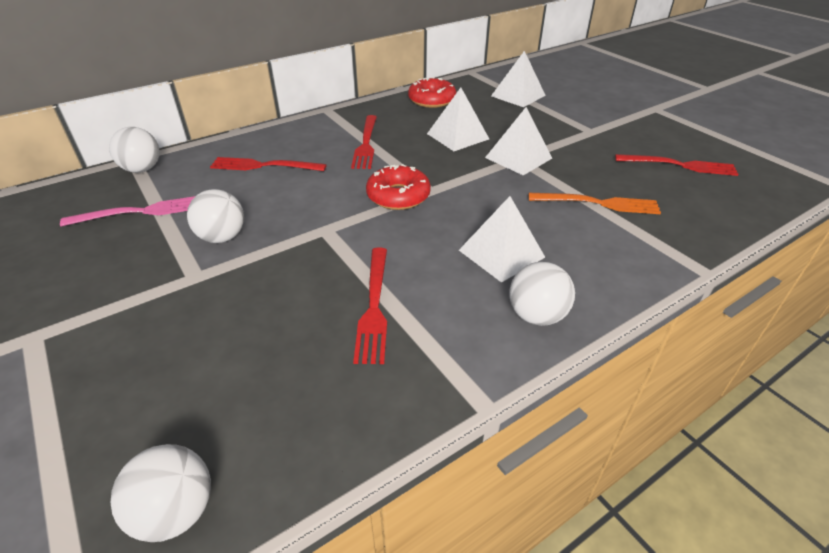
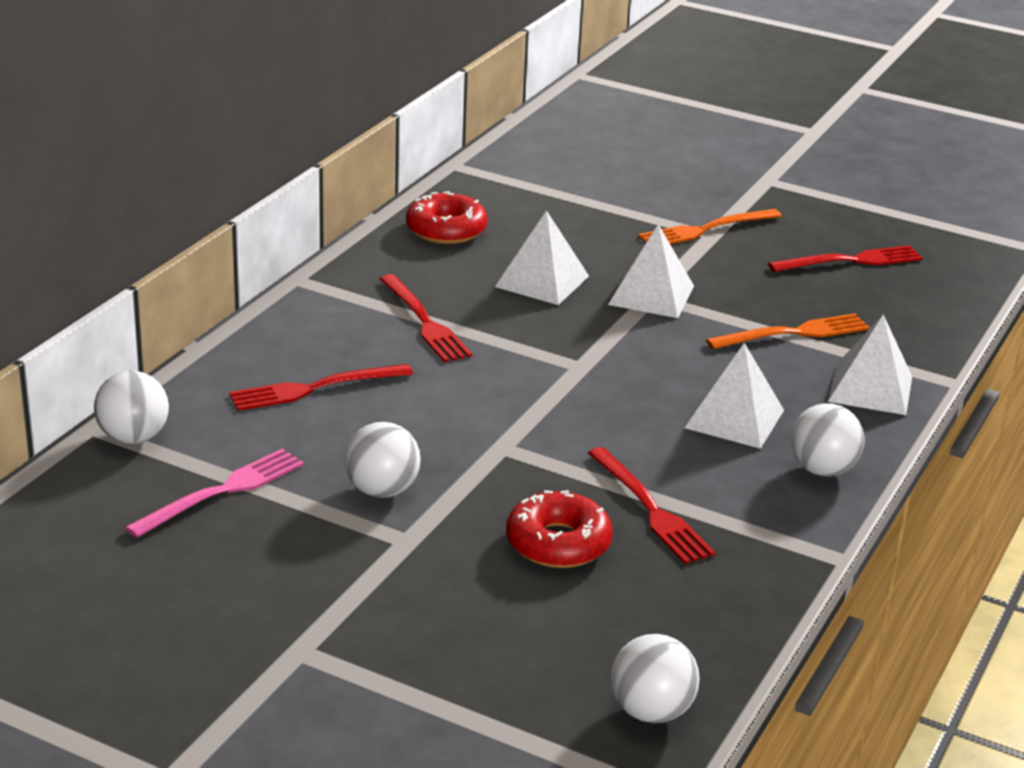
camera: 30 degrees left, 10 degrees down
red donut [366,164,431,210] -> red donut moved to [506,490,613,568]
white pyramid [491,51,546,107] -> white pyramid moved to [828,314,912,415]
none -> orange fork [638,209,782,244]

